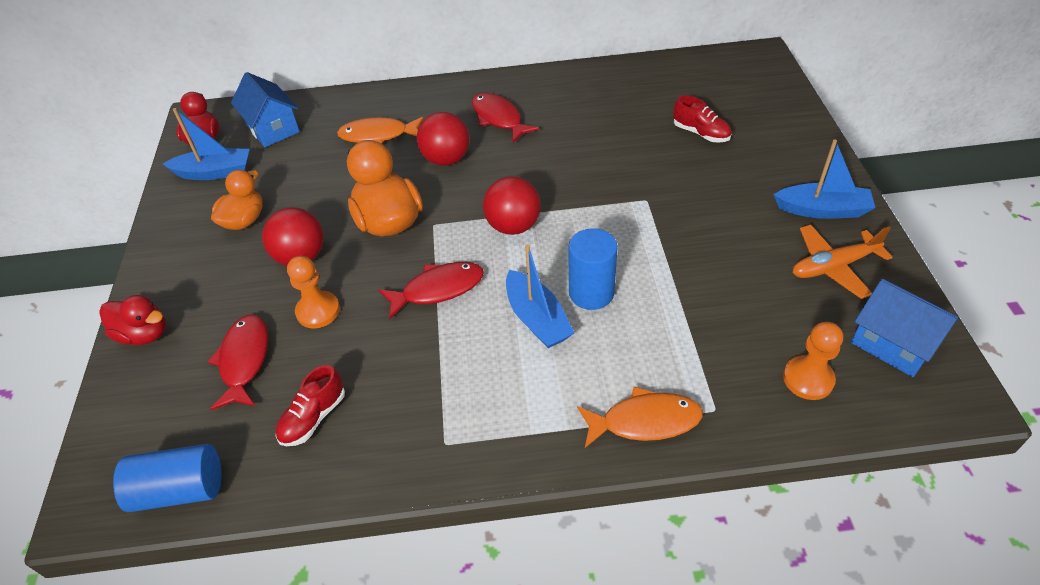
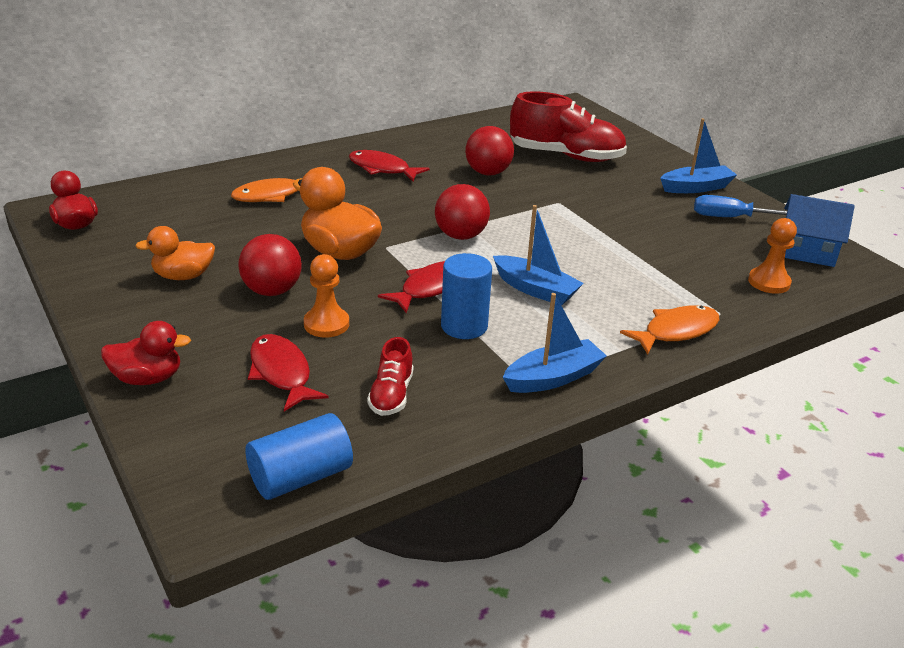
camera: 30 degrees left, 15 degrees down
blue boat [163,108,250,180] -> blue boat moved to [503,293,607,393]
orange duck [211,170,263,230] -> orange duck turned 105 degrees counterclockwise [135,226,215,280]
blue house [231,72,300,147] -> none
red ball [417,112,470,166] -> red ball moved to [465,126,514,175]
blue cylinder [569,228,618,310] -> blue cylinder moved to [441,253,492,339]
red shoe [673,96,732,143] -> red shoe [510,91,627,162], size x2.04
orange plane [793,224,893,299] -> blue screwdriver [694,195,787,217]

